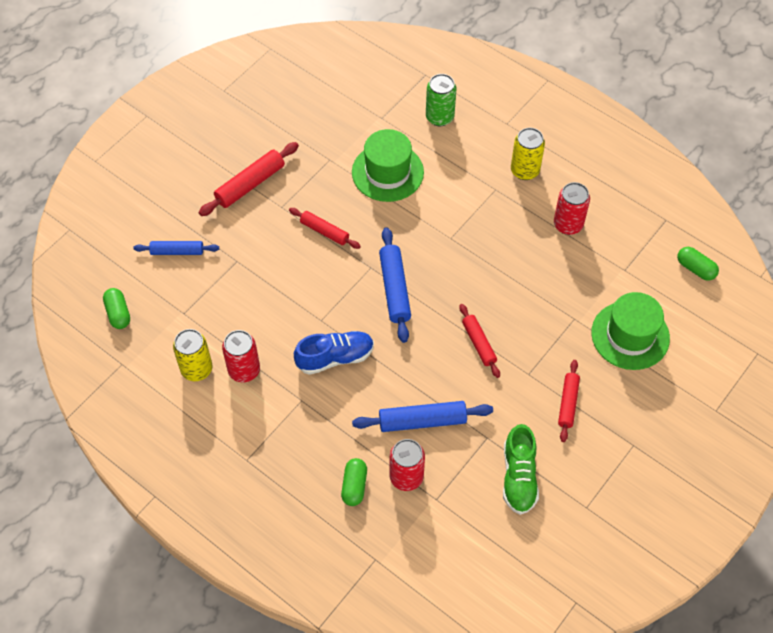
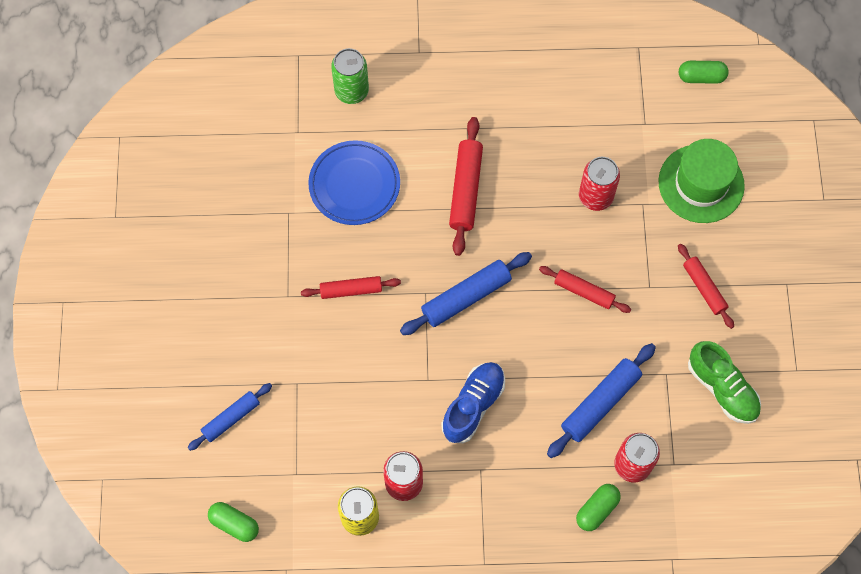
camera: 40 degrees left, 10 degrees up
red rolling pin [199,142,299,216] -> red rolling pin moved to [449,117,483,256]
green capsule [341,458,367,506] -> green capsule turned 75 degrees clockwise [576,484,621,531]
green hat [352,129,424,202] -> blue plate [308,140,400,225]
blue rolling pin [379,227,411,343] -> blue rolling pin turned 75 degrees counterclockwise [400,252,532,335]
yellow can [511,128,545,180] -> none
red can [554,182,590,235] -> red can moved to [579,157,620,211]

